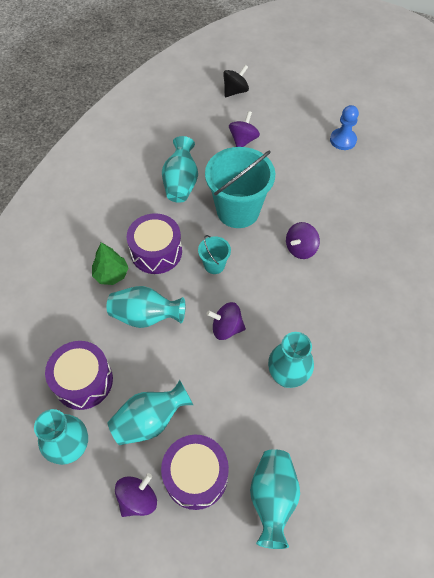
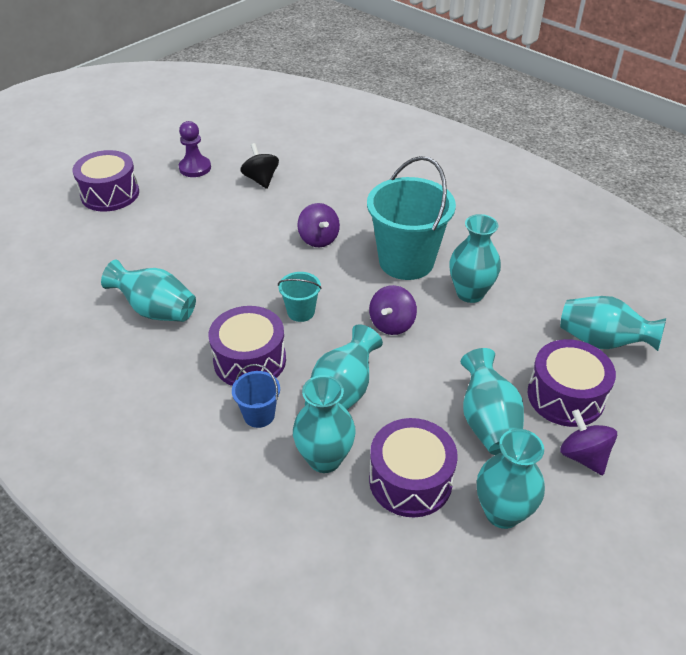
camera: 70 degrees left, 15 degrees down
green tree [92,242,129,285] -> blue bucket [232,364,280,428]
turquoise bucket [205,147,275,228] -> turquoise bucket moved to [367,156,456,280]
black spinning top [223,65,249,97] -> black spinning top moved to [240,143,279,189]
purple spinning top [229,111,260,147] -> none
blue pawn [330,105,359,150] -> purple pawn [179,121,211,177]
none -> purple drum [73,150,139,212]
none -> turquoise vase [293,375,356,473]

